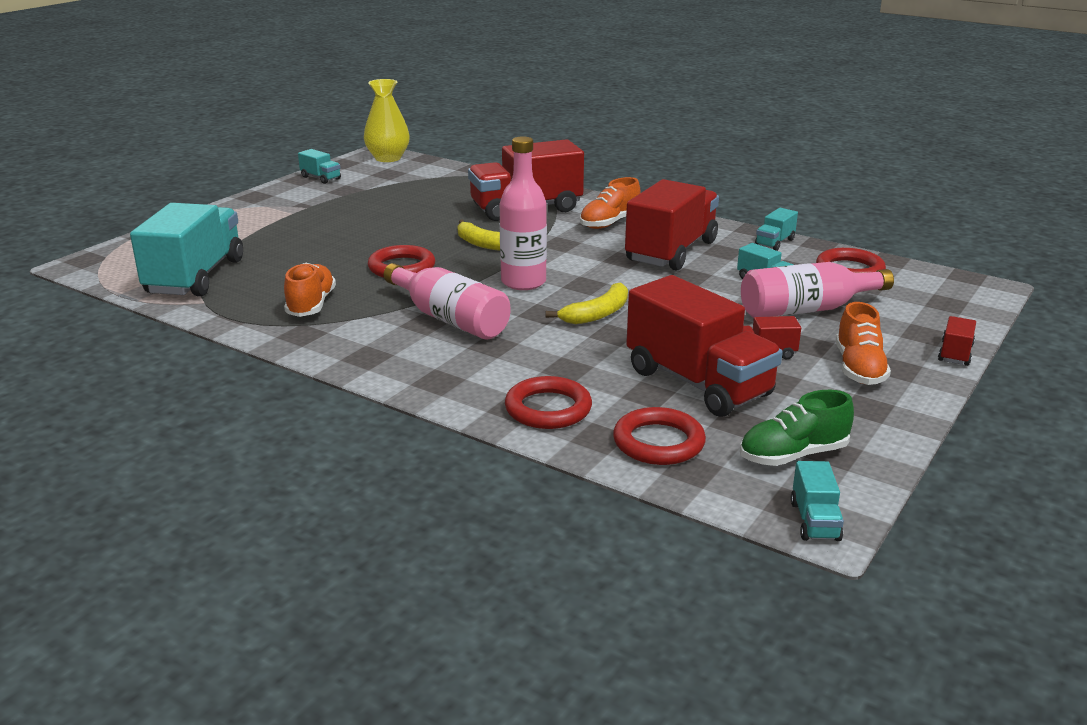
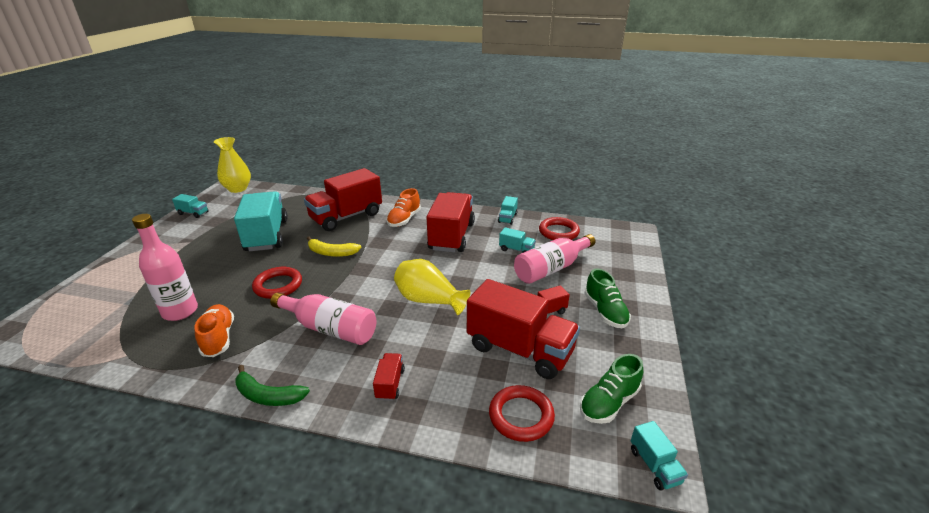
camera: 20 degrees left, 5 degrees up
turquoise truck [130,203,243,297] -> turquoise truck moved to [234,191,288,251]
pink bottle [500,136,547,290] -> pink bottle moved to [132,214,198,321]
red ring [505,376,592,429] -> none
yellow banana [546,282,628,324] -> yellow vase [394,259,470,315]
orange shoe [836,302,891,385] -> green shoe [584,269,631,328]
red truck [938,316,976,366] -> red truck moved to [373,353,405,401]
none -> green banana [236,365,310,406]

